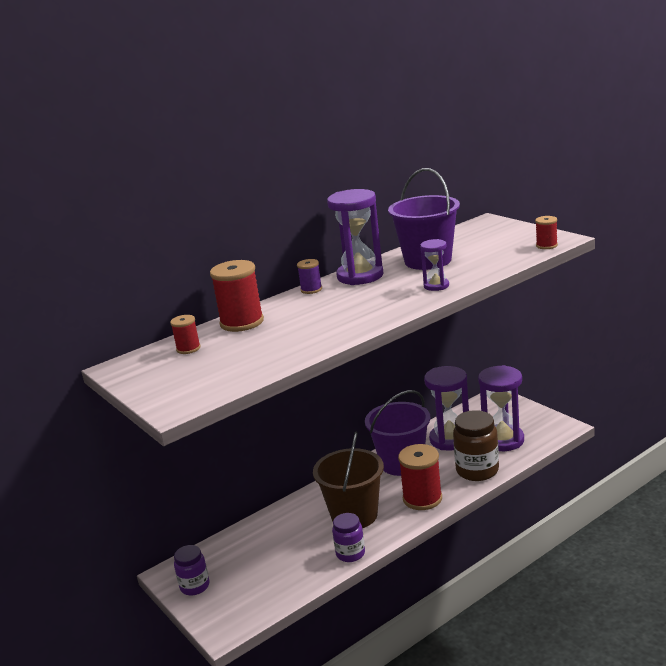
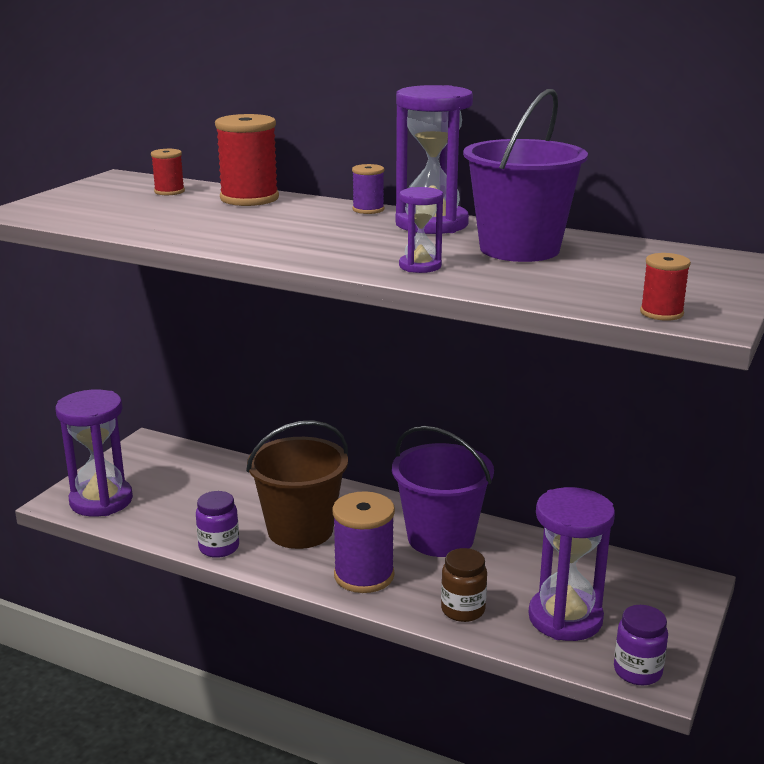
camera: 60 degrees right, 0 degrees up
purple jar [174,545,209,596] -> purple jar moved to [614,605,668,685]
red spool [398,444,442,510] -> purple spool [332,491,395,593]
purple hourglass [424,366,469,450] -> purple hourglass moved to [56,389,133,517]
brown jar [453,410,499,481] -> brown jar [441,548,487,622], size x0.62

